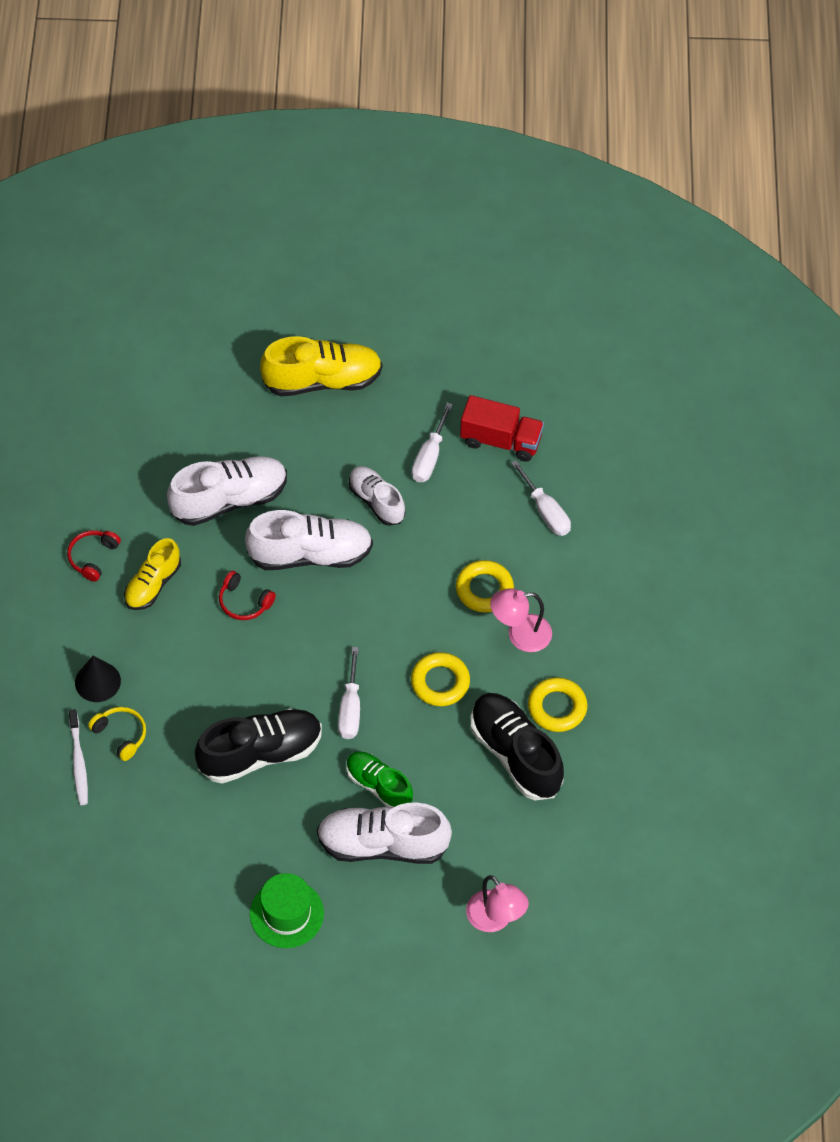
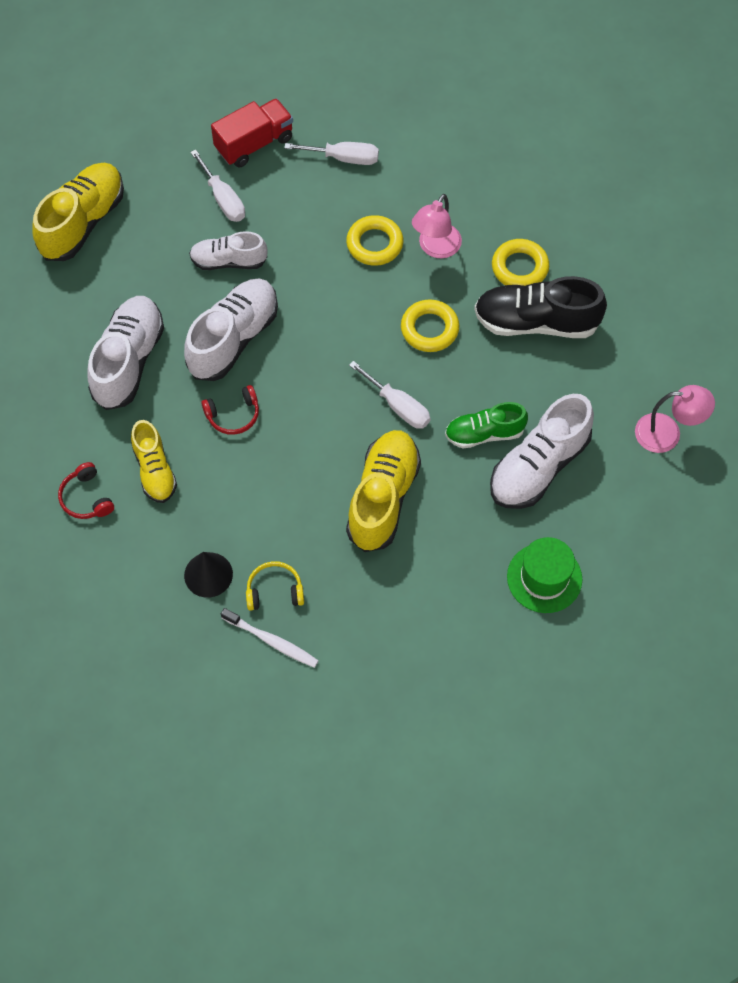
camera: 50 degrees left, 5 degrees up
black shoe [195,708,322,783] -> yellow shoe [346,430,421,552]

